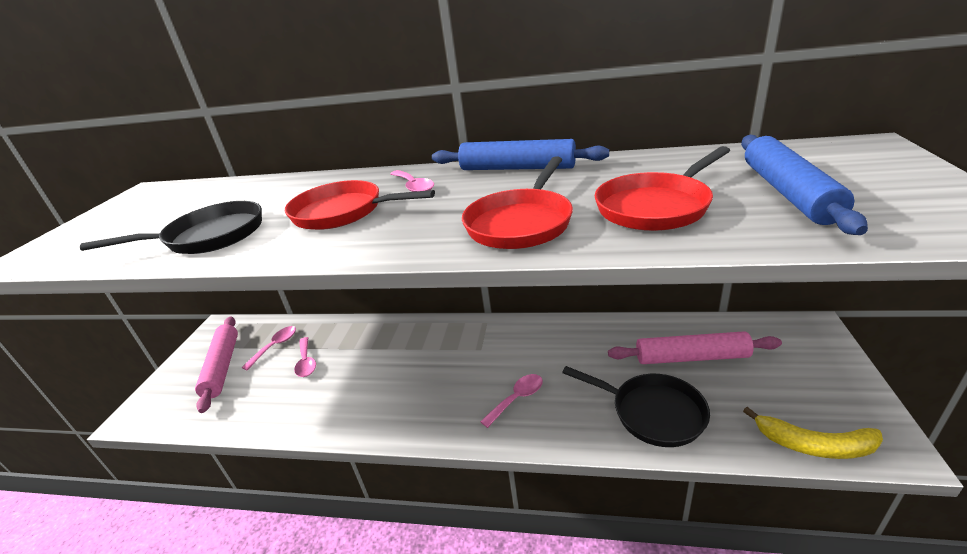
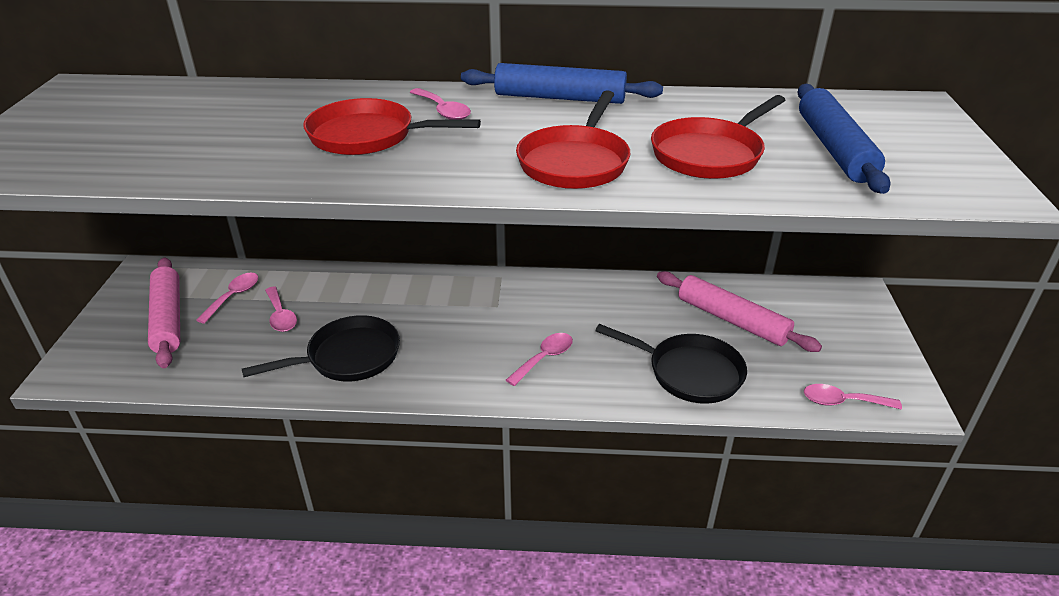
camera: 10 degrees left, 5 degrees up
black pan [80,201,262,254] -> black pan moved to [242,315,400,382]
pink rolling pin [608,331,782,364] -> pink rolling pin turned 45 degrees clockwise [657,271,822,352]
yellow banana [743,407,883,459] -> pink spoon [804,384,902,409]

